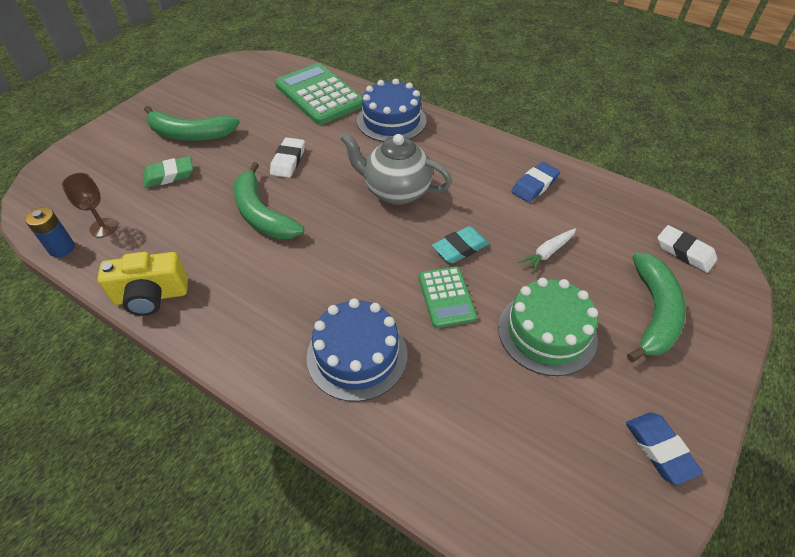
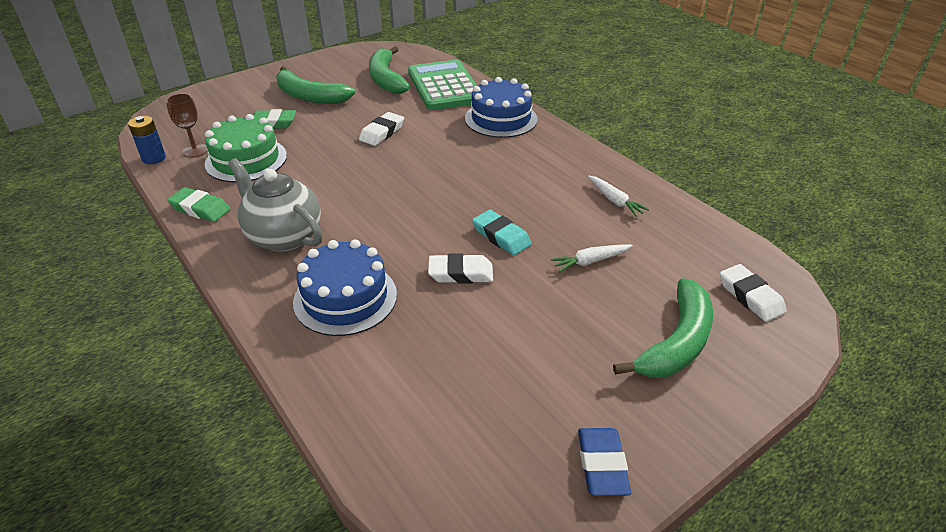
camera: 20 degrees right, 10 degrees down
yellow camera [97,252,188,316] -> green eraser [167,187,230,222]
green banana [233,162,304,239] -> green banana moved to [369,46,410,94]
grey teapot [340,132,452,205] -> grey teapot moved to [228,158,322,252]
green calculator [419,266,477,328] -> white eraser [428,254,493,284]
turquoise eraser [432,226,489,263] -> turquoise eraser turned 60 degrees clockwise [472,210,532,255]
green cake [498,278,598,376] -> green cake moved to [205,114,287,182]
blue eraser [511,162,560,202] -> white carrot [588,176,649,217]

